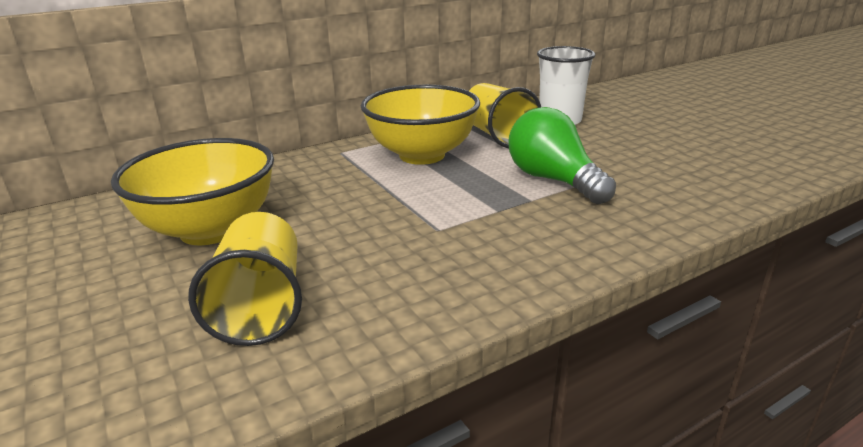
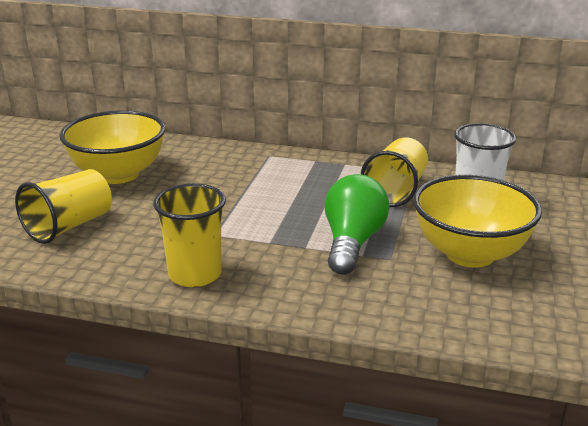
camera: 45 degrees right, 0 degrees up
yellow bowl [361,85,480,165] -> yellow bowl moved to [413,175,542,267]
none -> yellow cup [153,183,226,287]

